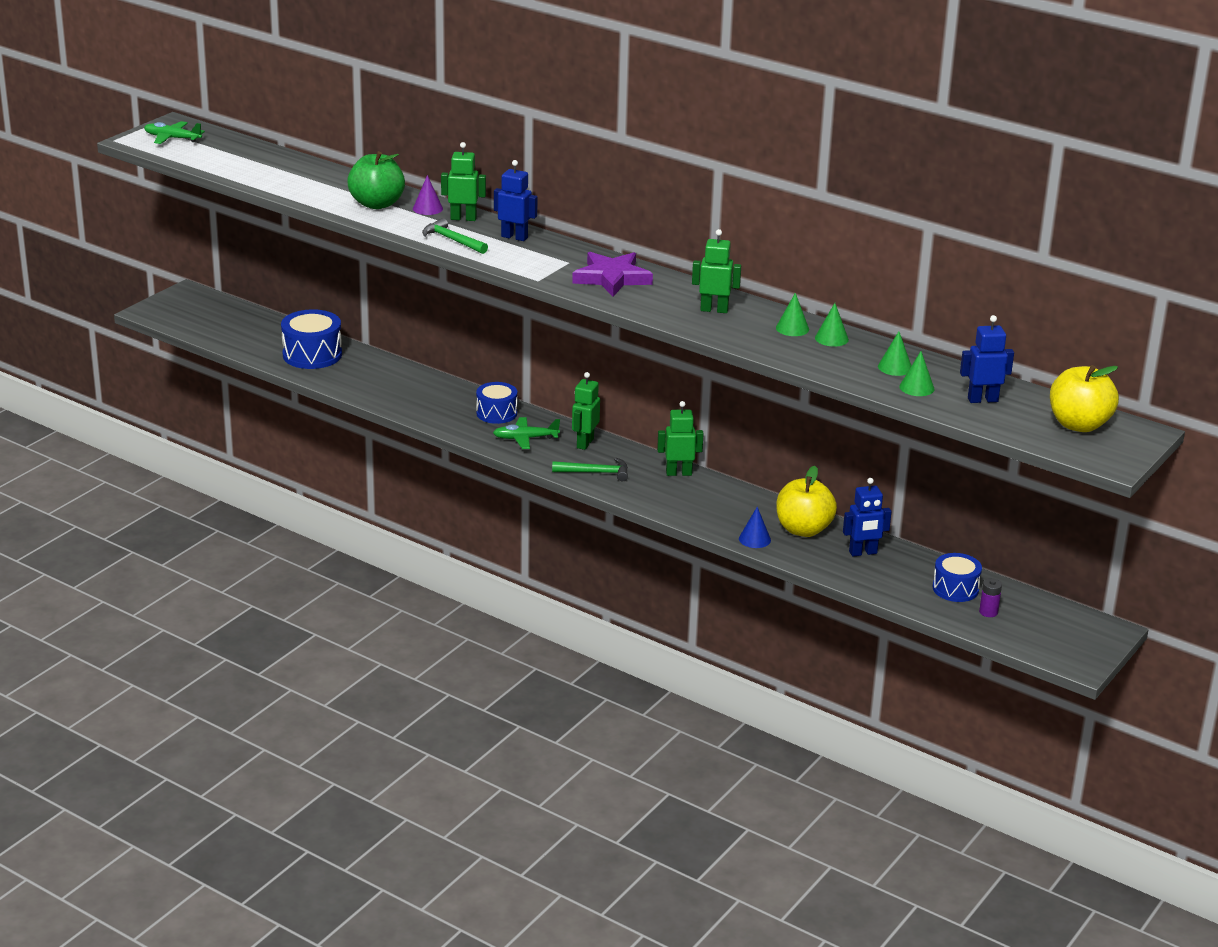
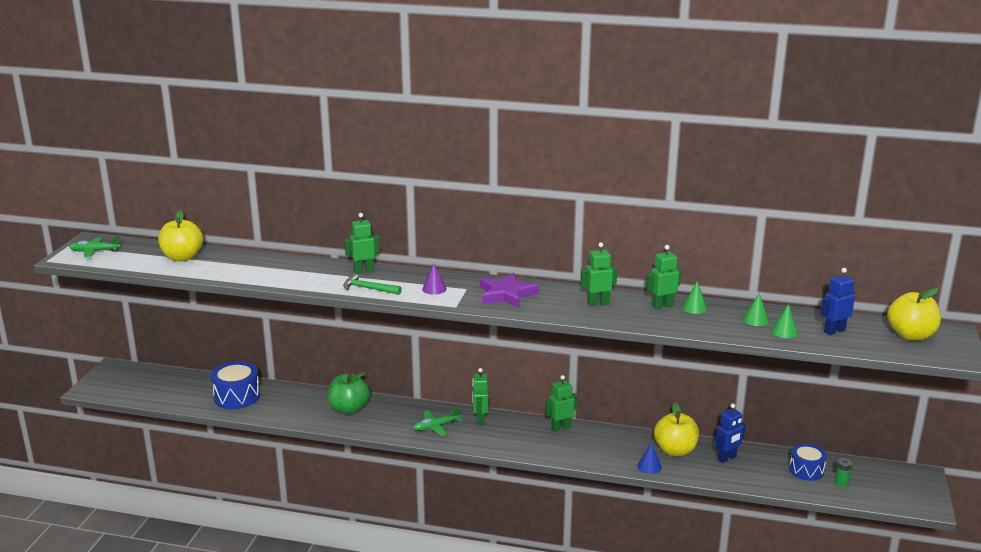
camera: 20 degrees left, 5 degrees down
green apple [347,151,405,209] -> green apple moved to [327,372,370,415]
purple cone [413,175,443,215] -> purple cone moved to [422,263,447,295]
blue drum [476,382,517,424] -> none
blue robot [494,160,538,241] -> none
green hammer [552,458,628,481] -> none
green cone [776,293,809,336] -> green robot [646,245,682,309]
purple battery [979,578,1002,617] -> green battery [834,458,852,487]
none -> yellow apple [158,211,203,261]

